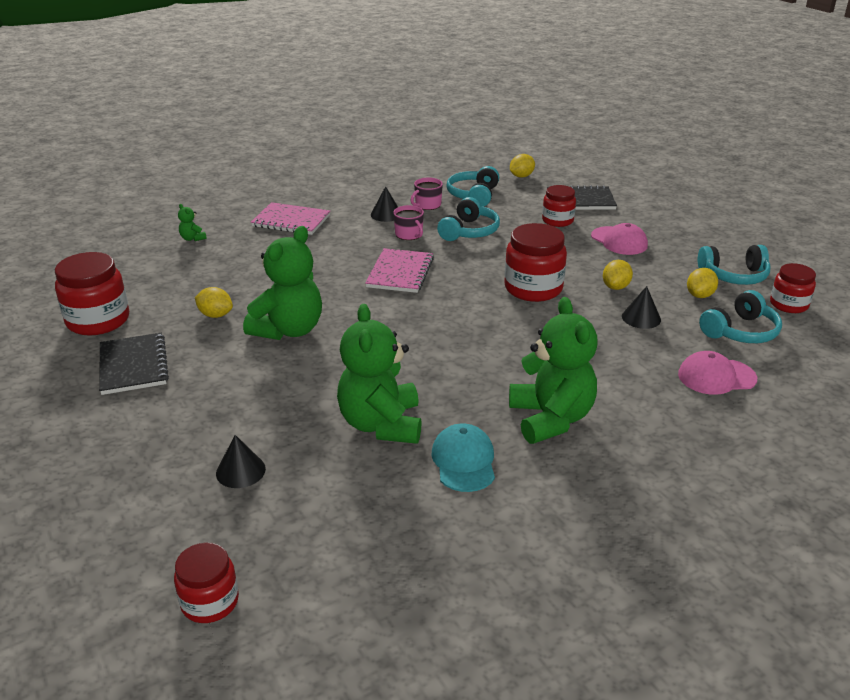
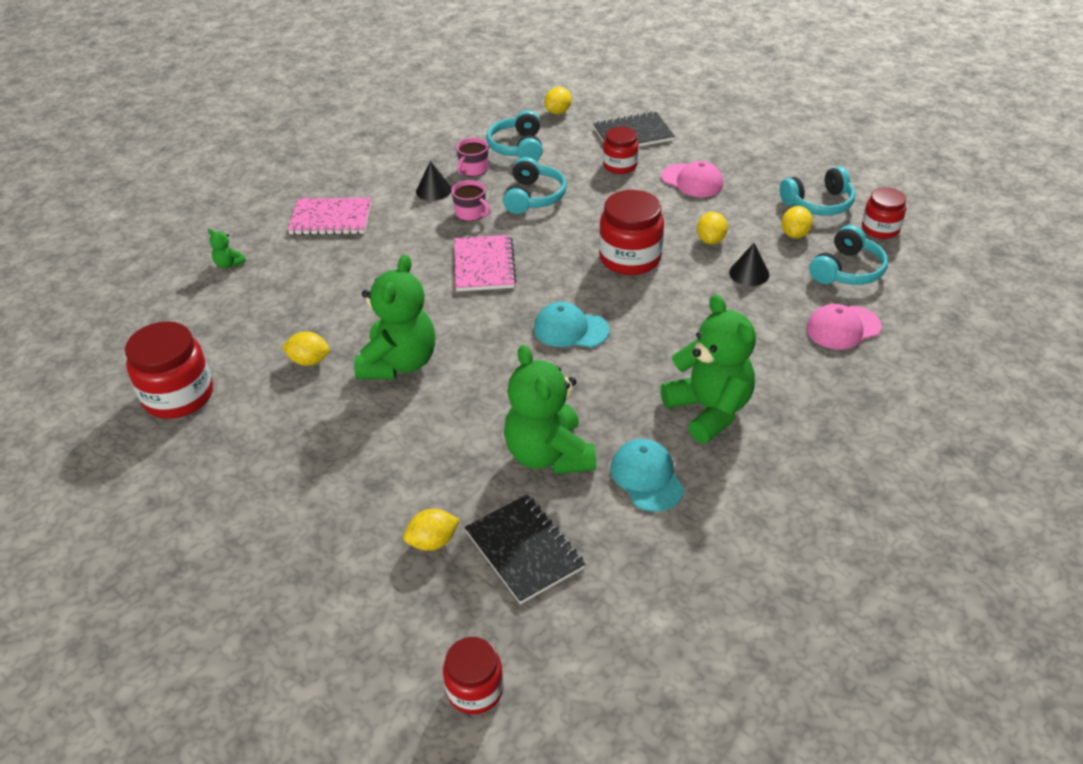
camera: 15 degrees left, 10 degrees up
black notebook [99,333,169,395] -> black notebook moved to [464,494,585,604]
black cone [216,435,266,488] -> yellow lemon [403,509,460,551]
none -> turquoise cap [534,302,609,348]

